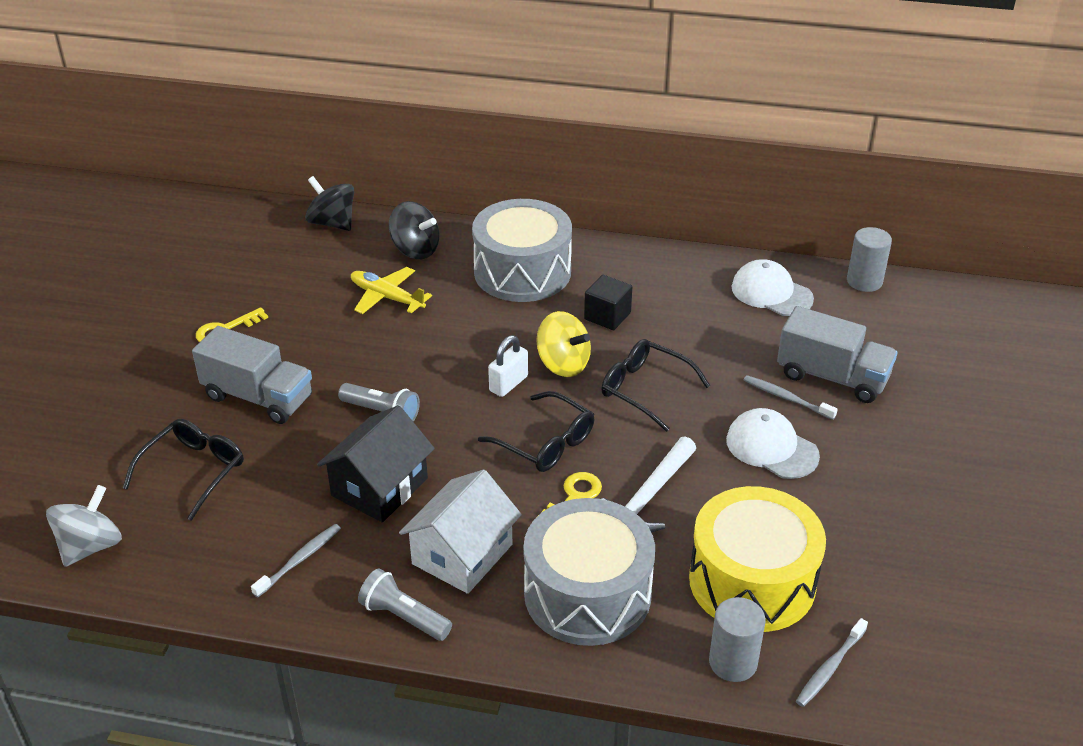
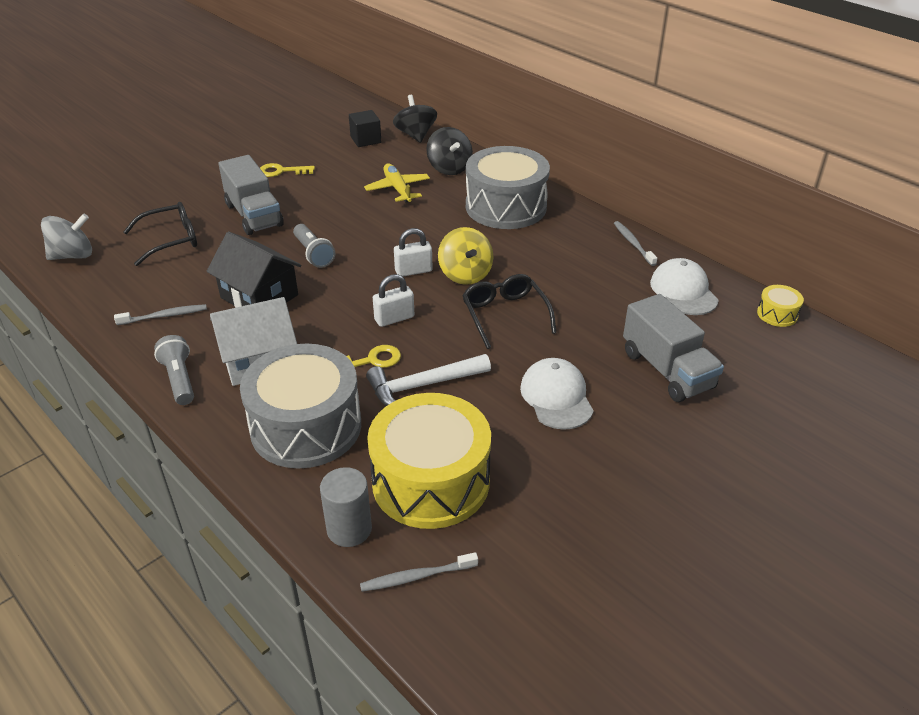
camera: 35 degrees right, 0 degrees up
black house [317,405,435,522] -> black house turned 60 degrees clockwise [207,232,302,308]
black glasses [478,391,594,472] -> white padlock [373,274,414,327]
black cube [584,275,632,330] -> black cube moved to [349,110,381,147]
grey toothbrush [744,375,838,420] -> grey toothbrush moved to [614,221,657,266]
grey cylinder [847,227,892,292] -> yellow drum [757,285,804,327]

